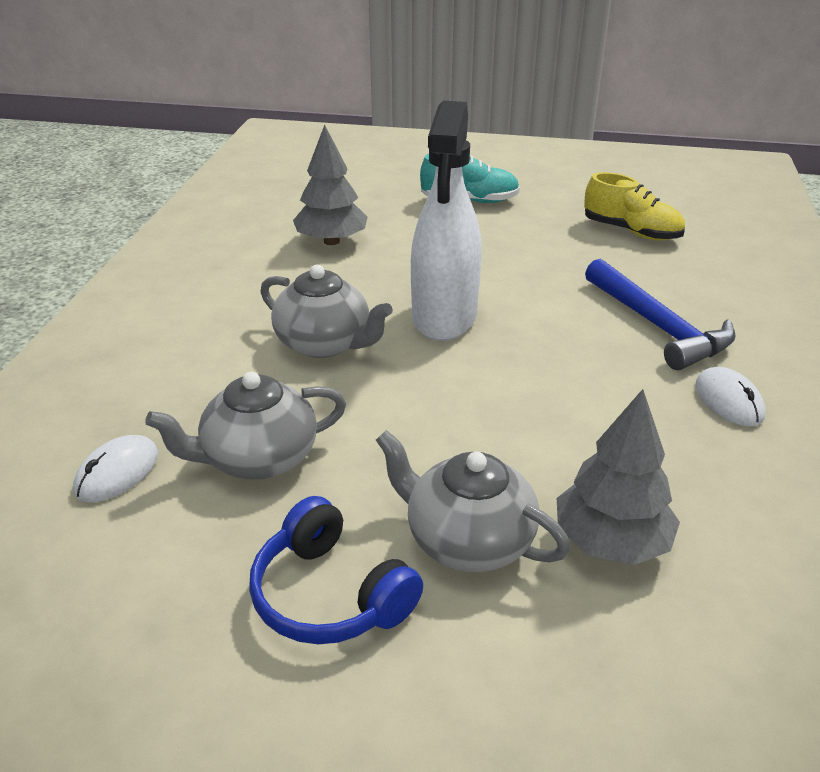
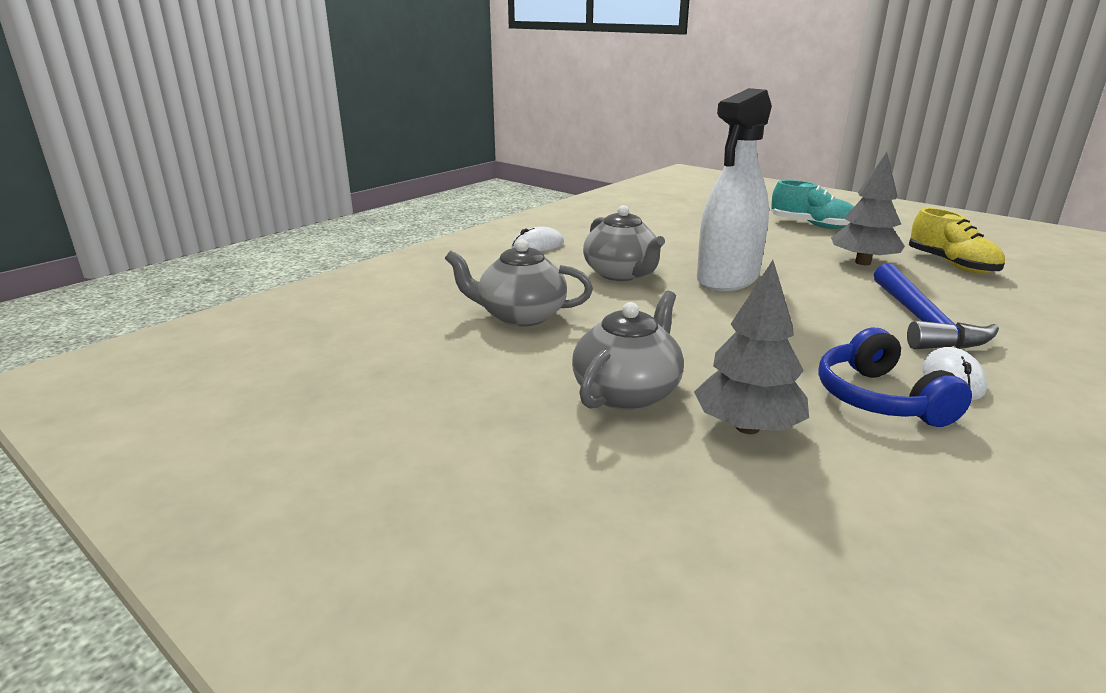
camera: 30 degrees right, 10 degrees down
white mouse [73,435,158,502] -> white mouse moved to [512,227,564,251]
blue headphones [249,496,423,644] -> blue headphones moved to [818,328,972,427]
grey tree [293,125,368,245] -> grey tree moved to [831,152,905,265]
grey teapot [376,430,570,572] -> grey teapot turned 60 degrees clockwise [572,291,684,410]

